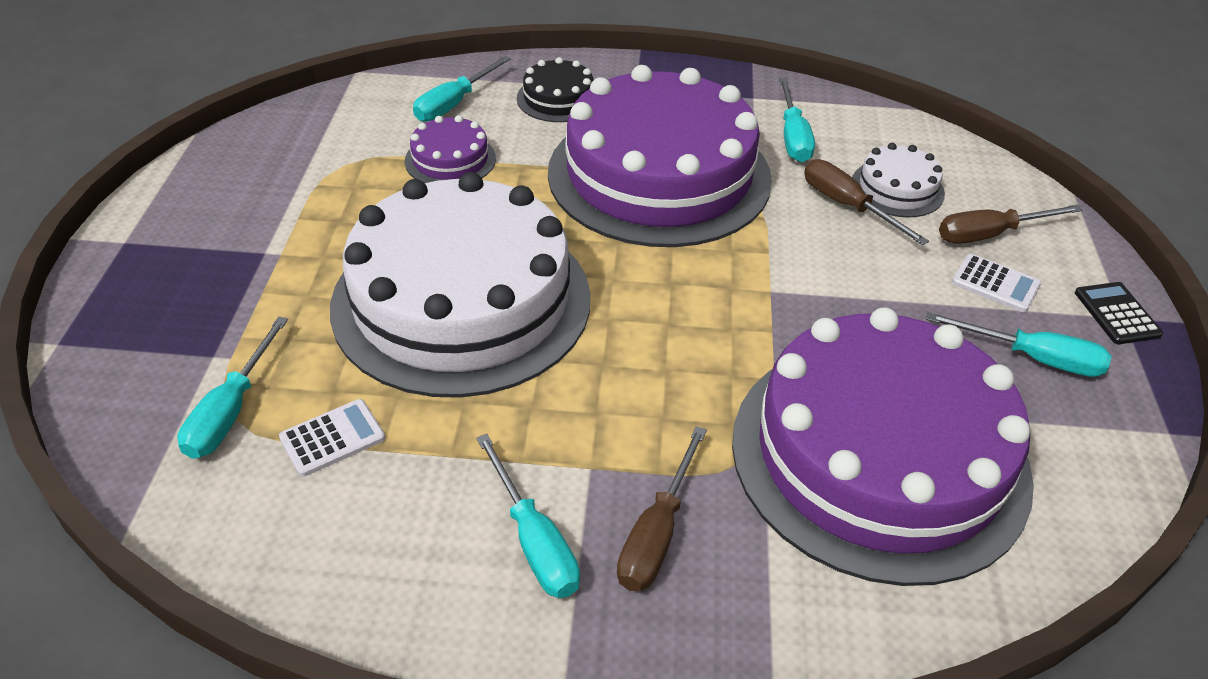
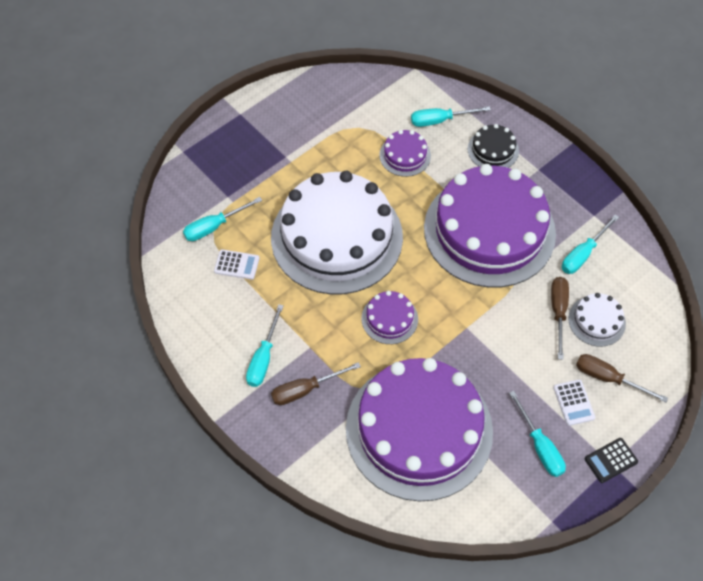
camera: 45 degrees right, 15 degrees up
black calculator [1075,282,1163,344] -> black calculator turned 150 degrees counterclockwise [585,438,638,483]
none -> purple cake [362,291,418,344]

